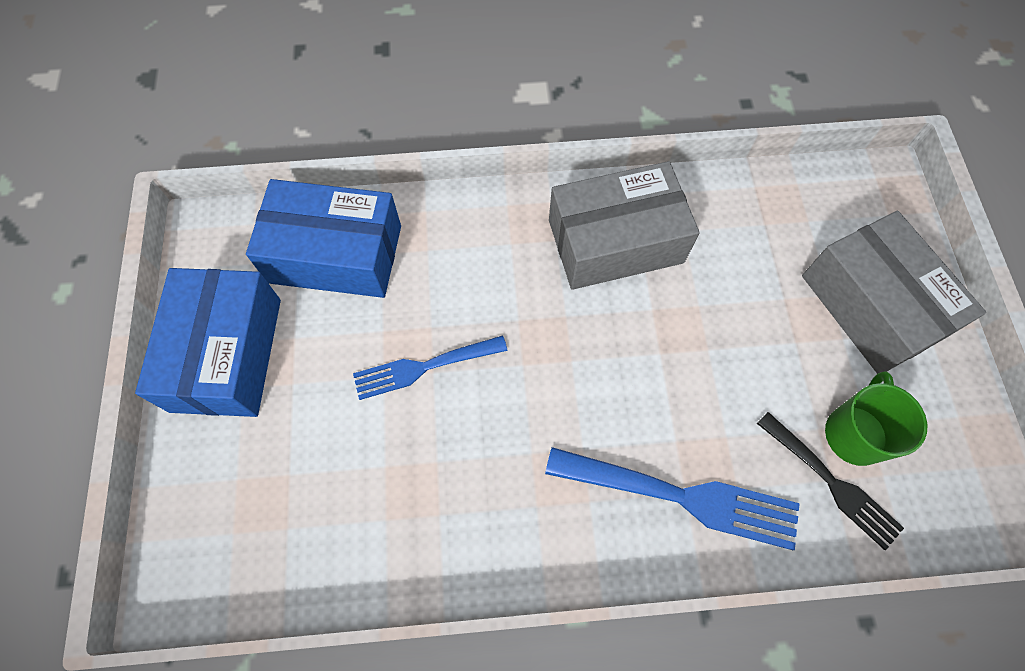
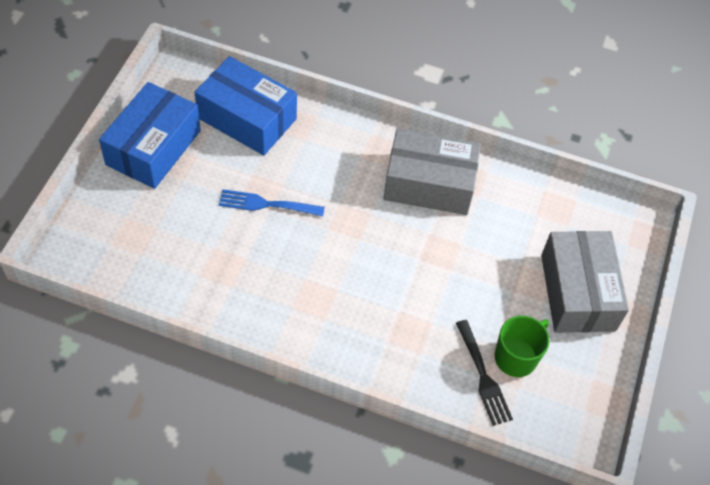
camera: 20 degrees right, 10 degrees down
blue fork [545,447,800,550] -> none

